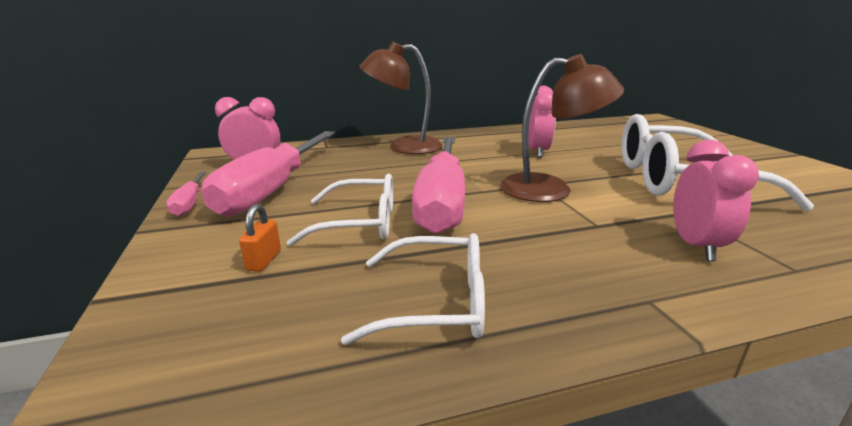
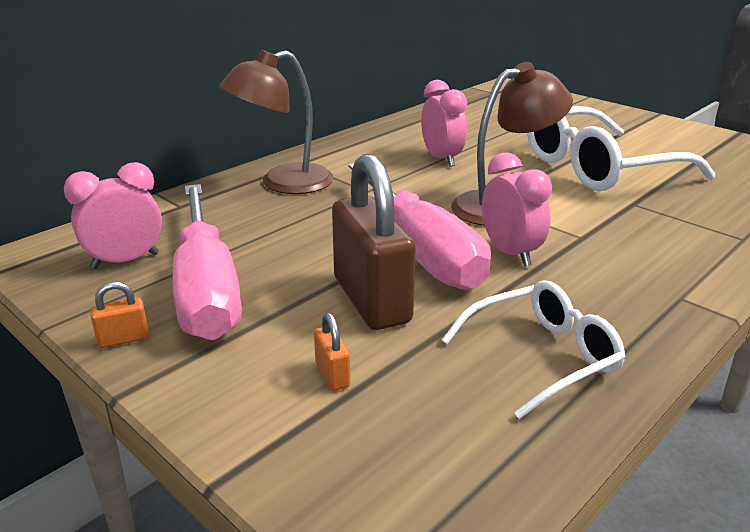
camera: 30 degrees left, 5 degrees up
pink screwdriver [166,171,206,216] -> orange padlock [90,282,149,348]
white glasses [287,173,393,246] -> brown padlock [332,154,416,330]
pink clock [673,140,759,261] -> pink clock moved to [482,153,552,267]

